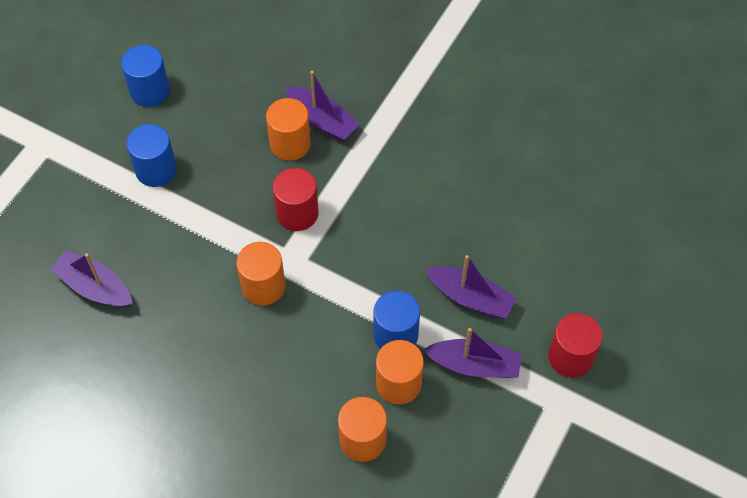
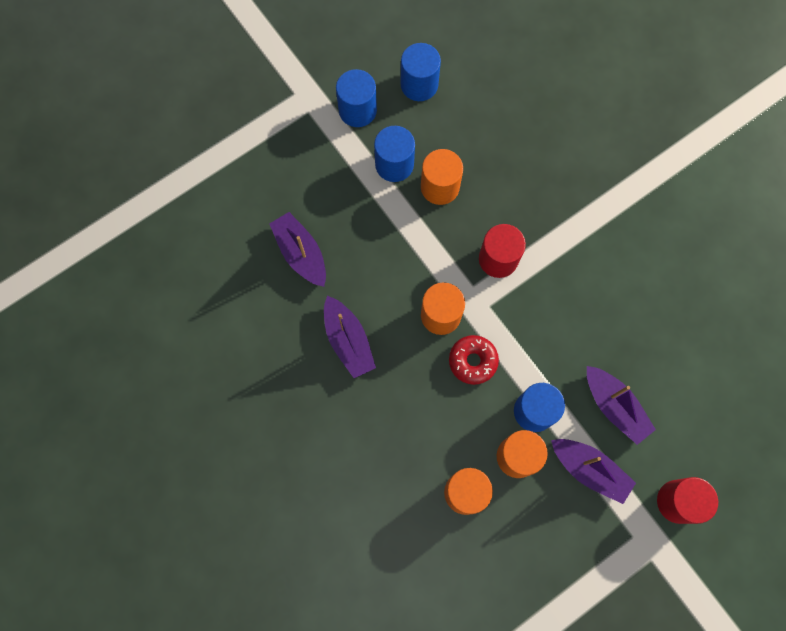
camera: 25 degrees right, 15 degrees up
orange cylinder [266,98,311,161] -> orange cylinder moved to [421,149,463,205]
purple boat [286,71,360,141] -> purple boat moved to [324,296,376,378]
none -> blue cylinder [336,69,377,127]
none -> red donut [449,335,499,385]

